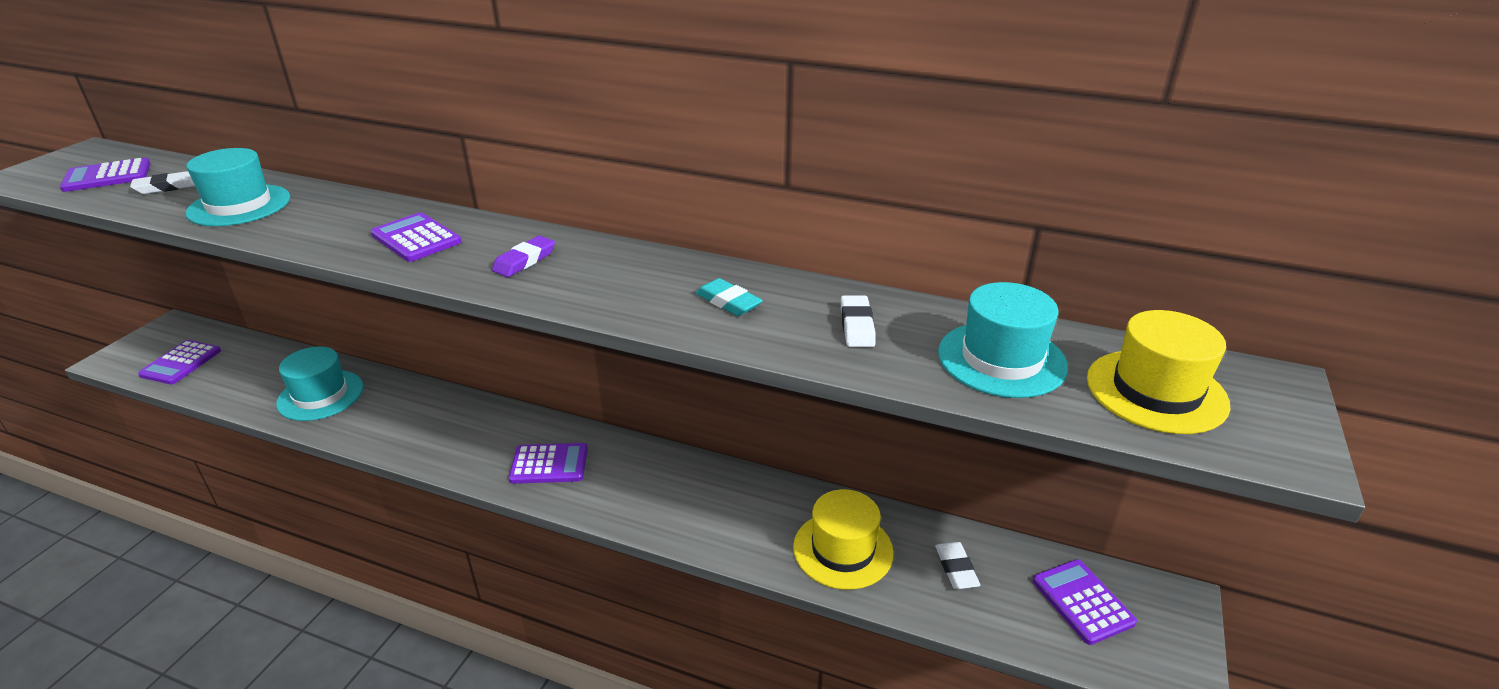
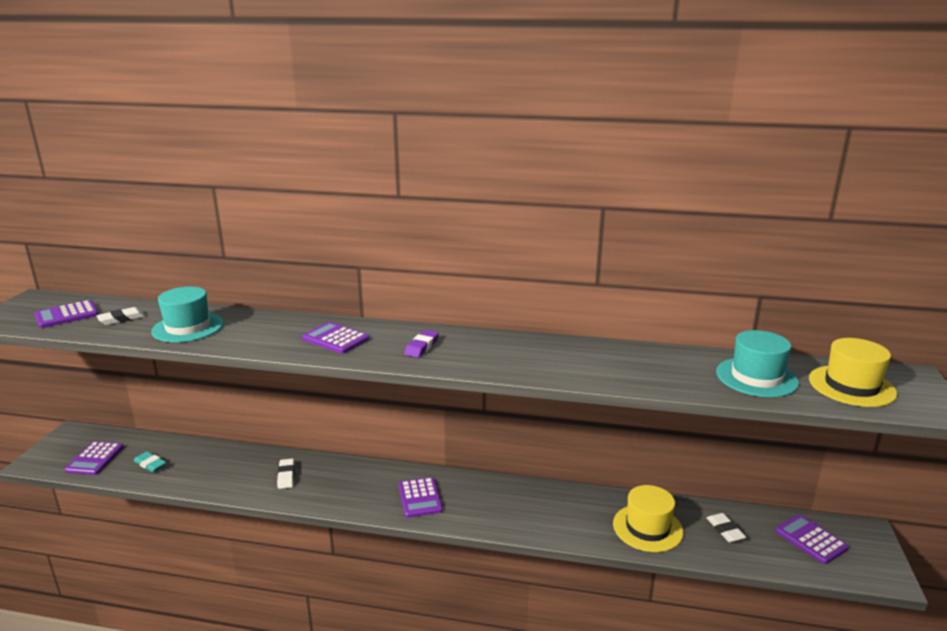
camera: 10 degrees left, 10 degrees down
turquoise hat [276,347,363,421] -> none
purple calculator [509,443,588,484] -> purple calculator turned 90 degrees clockwise [399,477,443,518]
turquoise eraser [696,278,763,316] -> turquoise eraser moved to [133,451,167,472]
white eraser [841,295,876,347] -> white eraser moved to [277,459,295,489]

